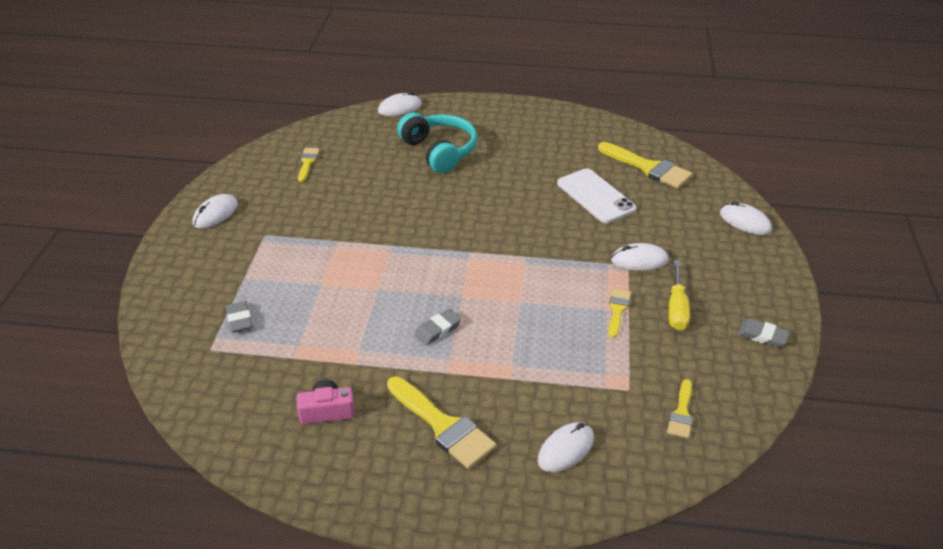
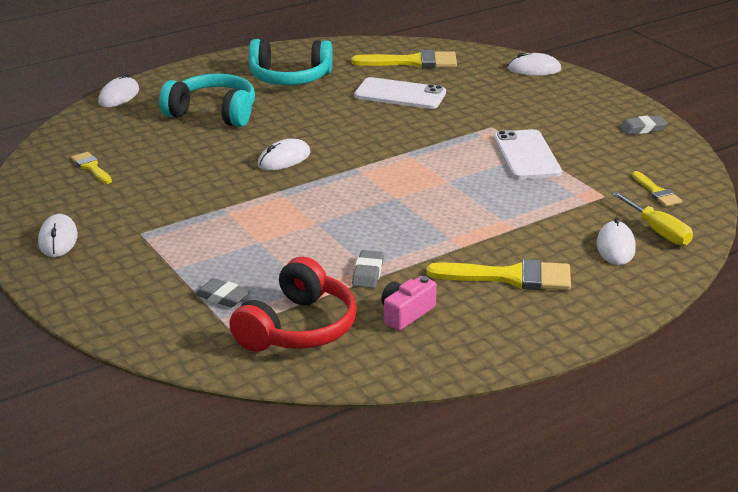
camera: 40 degrees left, 10 degrees down
grey eraser [414,309,461,346] -> grey eraser moved to [352,250,384,288]
yellow brush [608,288,631,338] -> white phone [494,129,562,179]
white mouse [611,243,669,271] -> white mouse moved to [258,139,311,170]
yellow screwdriver [669,260,690,331] -> yellow screwdriver moved to [611,191,693,246]
none -> red headphones [229,257,357,352]
none -> turquoise headphones [249,39,333,85]

